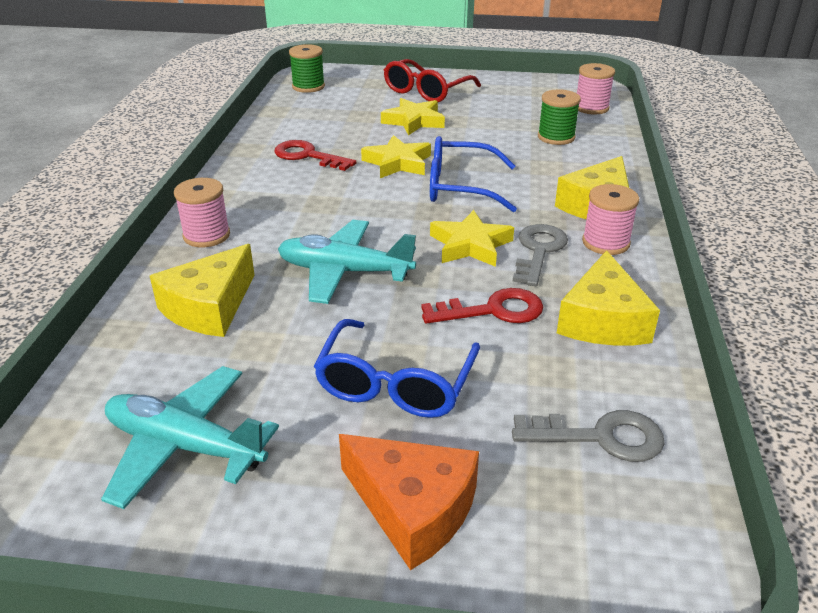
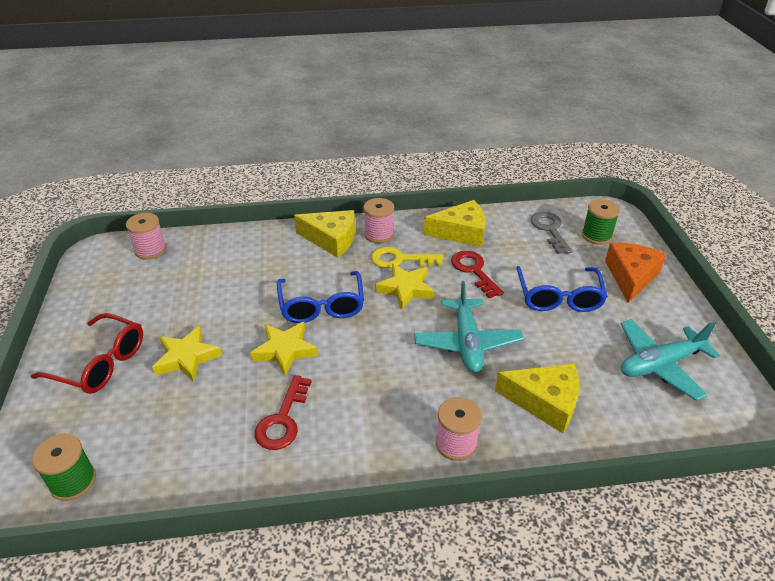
camera: 105 degrees left, 5 degrees up
turquoise plane [101,366,279,509] -> turquoise plane turned 60 degrees clockwise [621,319,720,401]
blue glasses [314,319,480,418] -> blue glasses turned 90 degrees clockwise [516,266,608,312]
grey key [513,224,568,286] -> yellow key [371,247,443,268]
green spool [538,89,581,145] -> green spool moved to [582,199,620,245]

